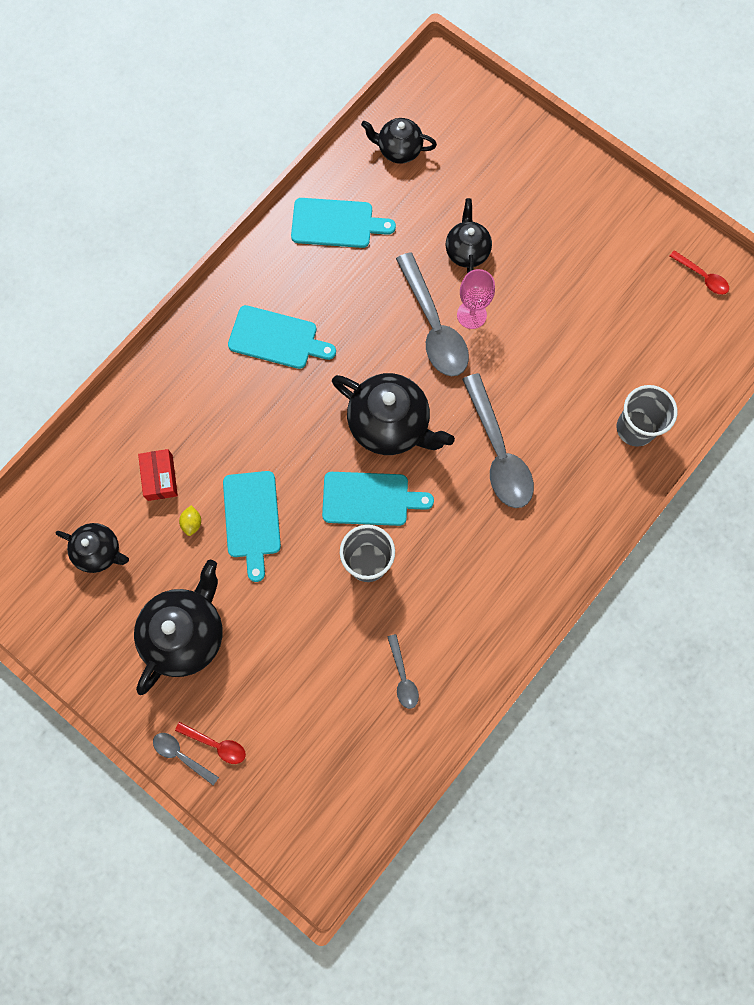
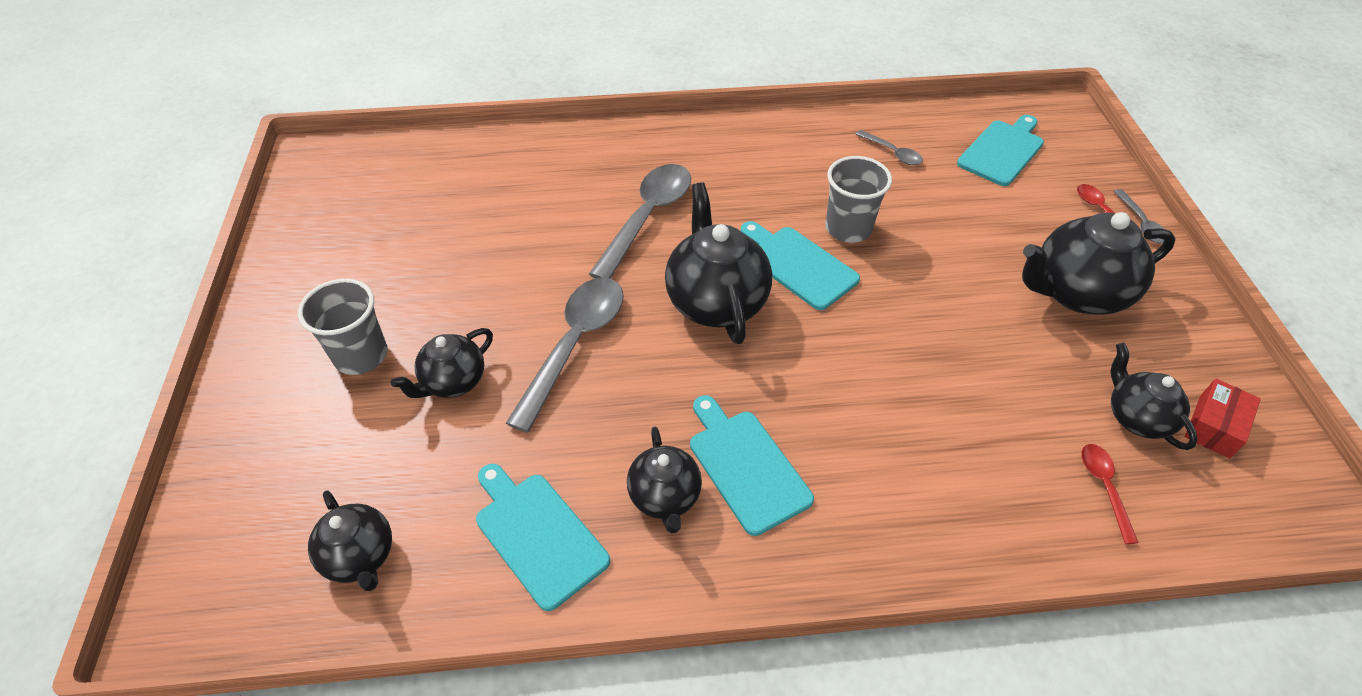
camera: 135 degrees left, 25 degrees down
red box [138,449,178,501] -> red box moved to [1185,379,1261,458]
yellow lemon [179,505,201,536] -> none
turquoise cutting board [223,471,281,582] -> turquoise cutting board moved to [957,115,1044,186]
grey spoon [388,634,419,709] -> grey spoon turned 105 degrees clockwise [855,130,923,165]
pink goblet [457,269,495,329] -> none
grey cup [617,385,678,447] -> grey cup moved to [298,279,387,375]
red spoon [670,250,729,295] -> red spoon moved to [1081,444,1139,544]
none -> black teapot [627,427,702,533]

